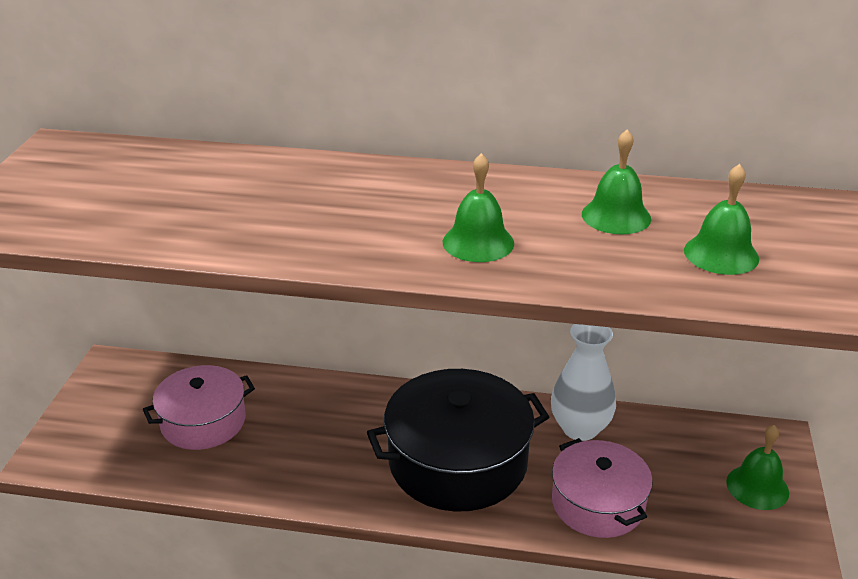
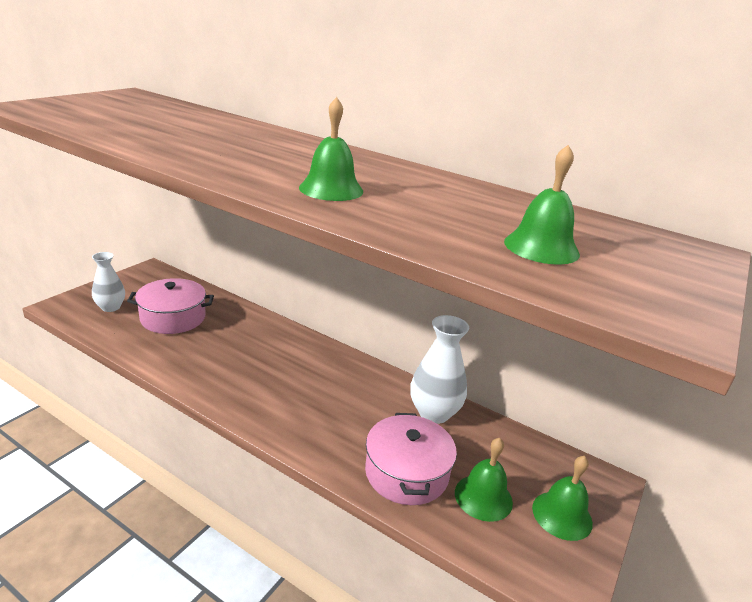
camera: 20 degrees right, 5 degrees down
black pot [367,369,549,512] -> none
green bell [582,130,651,234] -> green bell moved to [455,438,513,522]
none -> white vase [92,252,125,312]

